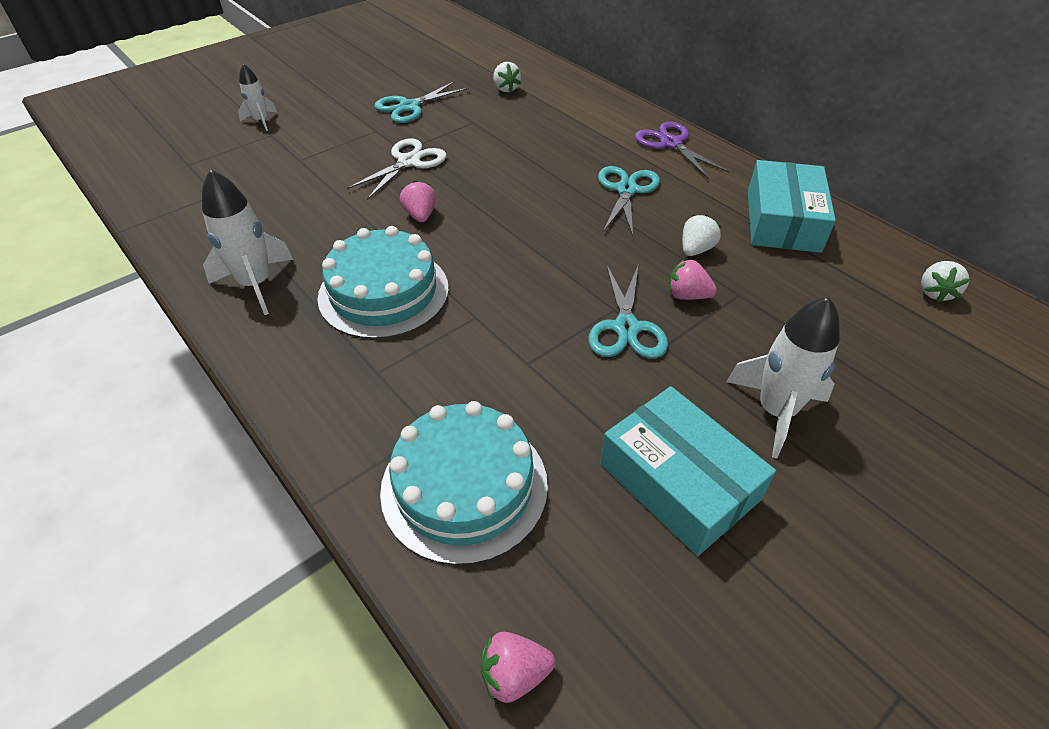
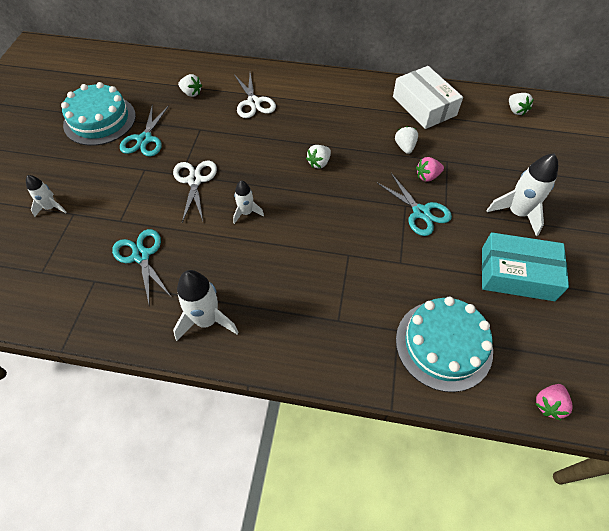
camera: 40 degrees left, 10 degrees up
turquoise cake [318,226,449,339] -> turquoise cake moved to [61,82,136,146]
pink strawberry [400,180,436,222] -> white rocket [233,180,264,224]
turquoise scissors [598,166,660,236] -> turquoise scissors moved to [112,229,171,304]
purple scissors [635,122,729,179] -> none
turquoise box [748,160,836,253] -> white box [393,66,463,129]
none -> white scissors [234,73,276,118]
none -> white strawberry [306,145,331,168]

